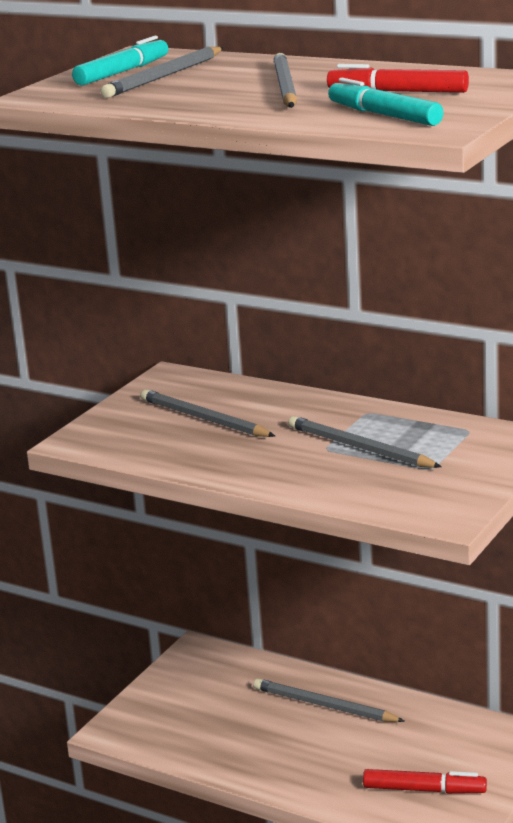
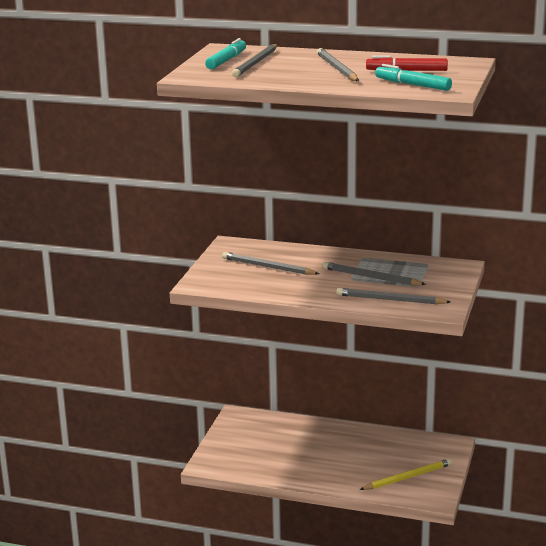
camera: 15 degrees left, 0 degrees up
grey pencil [253,678,405,722] -> grey pencil moved to [336,288,450,304]
red marker [363,769,487,794] -> yellow pencil [359,458,452,490]

